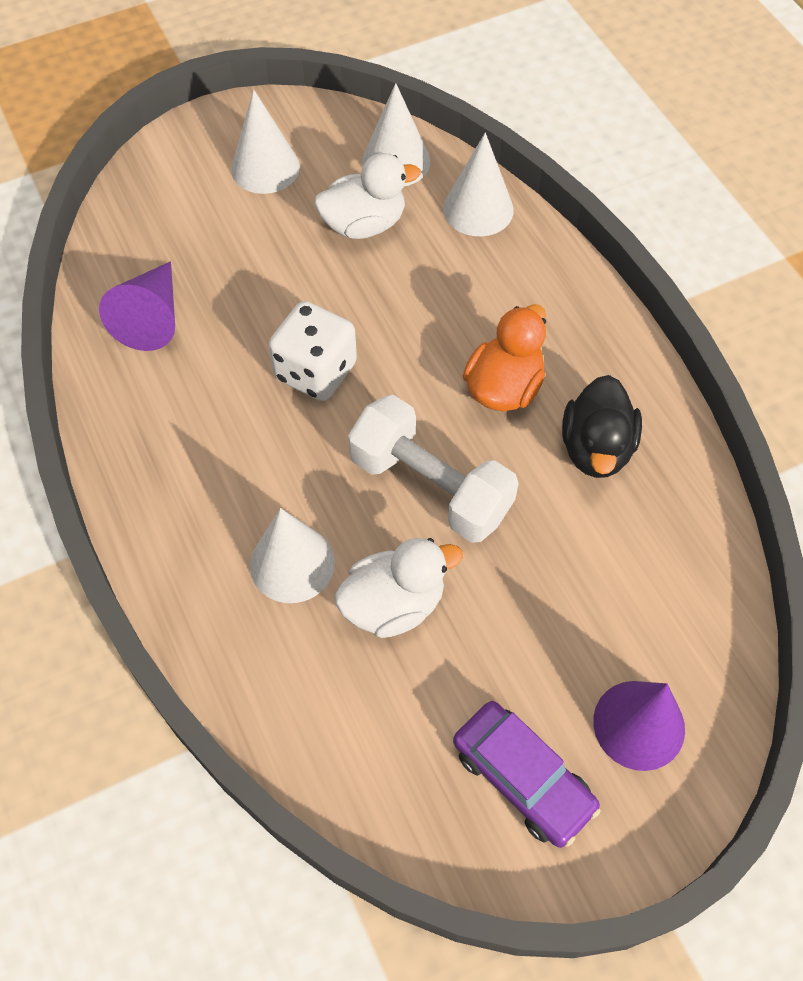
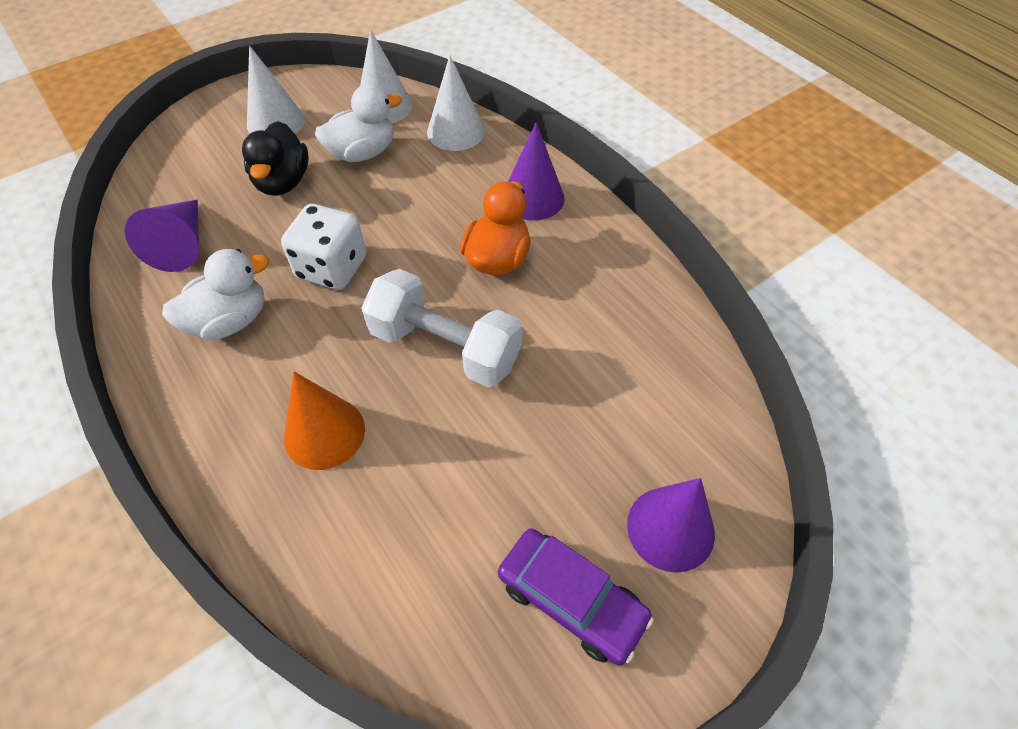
camera: 10 degrees left, 5 degrees down
white cone [250,508,335,603] -> orange cone [284,372,365,470]
white duck [335,538,463,638] -> white duck moved to [162,249,269,340]
black duck [562,375,642,478] -> black duck moved to [242,121,309,196]
none -> purple cone [508,122,565,221]

